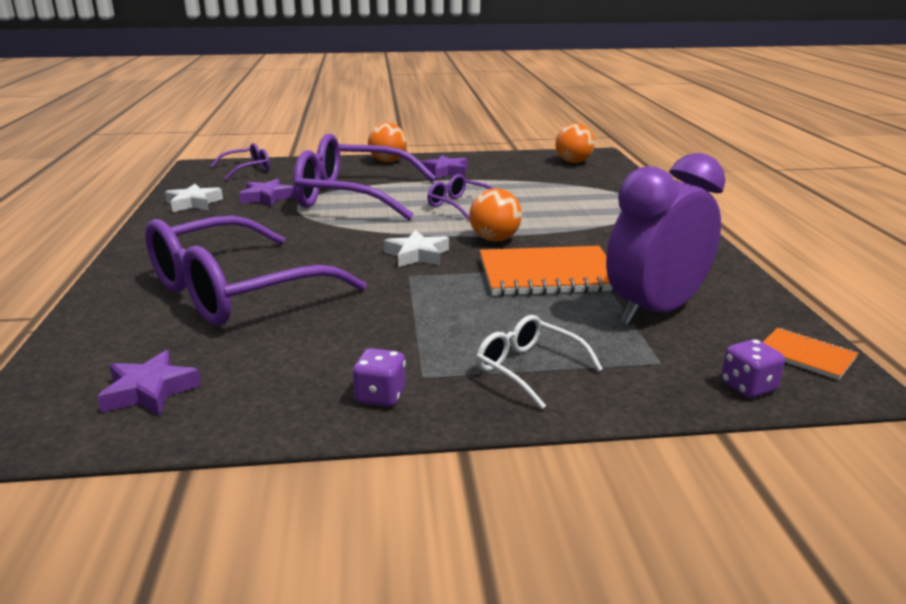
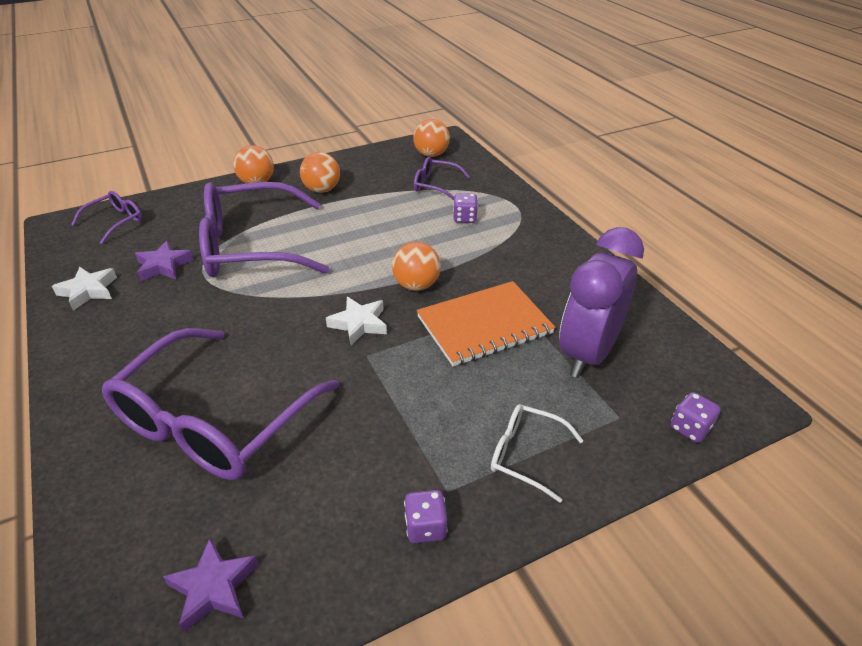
camera: 20 degrees left, 15 degrees up
purple star [421,155,468,179] -> orange ball [300,152,340,193]
purple glasses [427,174,494,220] -> purple glasses moved to [414,157,470,200]
orange notebook [763,328,858,380] -> none
none -> purple dice [453,193,478,223]

